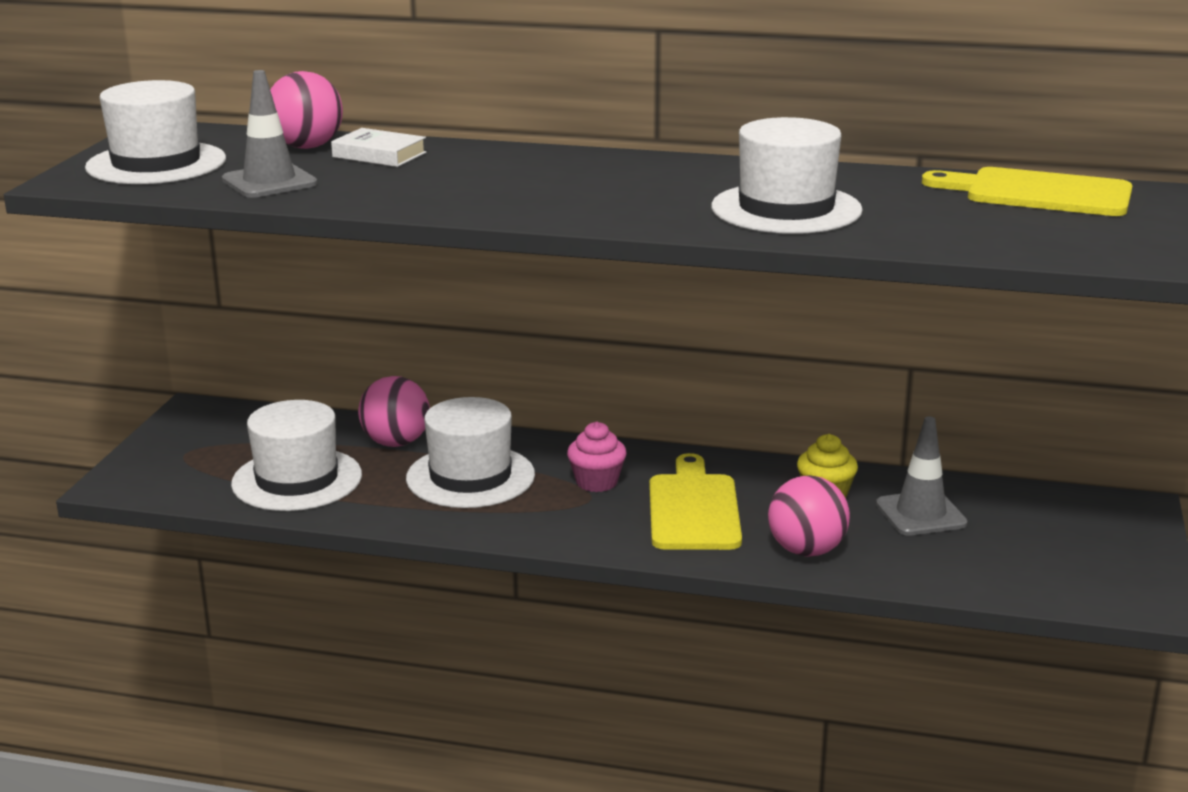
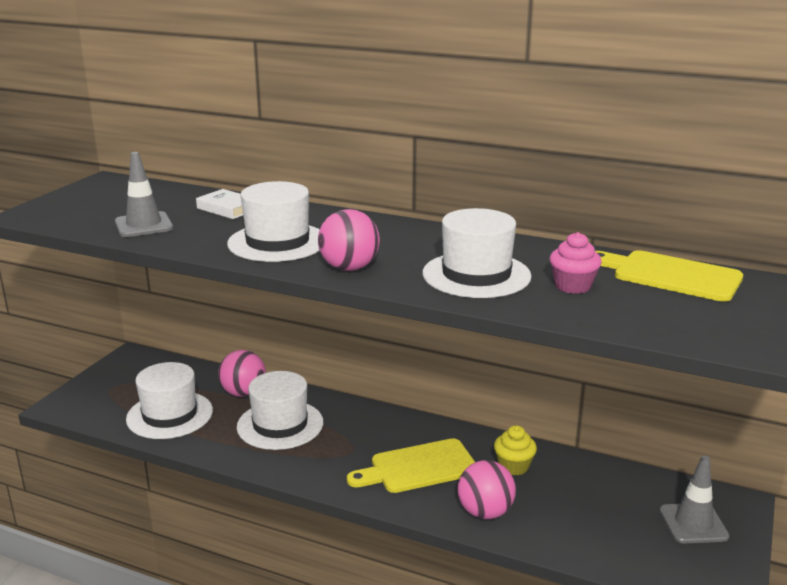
camera: 10 degrees right, 0 degrees up
white hat [85,80,226,184] -> white hat moved to [227,181,320,262]
pink ball [270,71,343,149] -> pink ball moved to [318,209,380,271]
pink cupcake [567,422,626,492] -> pink cupcake moved to [550,232,602,294]
yellow cutting board [649,453,742,550] -> yellow cutting board turned 120 degrees counterclockwise [347,438,475,493]
grey traffic cone [876,416,968,536] -> grey traffic cone moved to [660,455,729,543]

